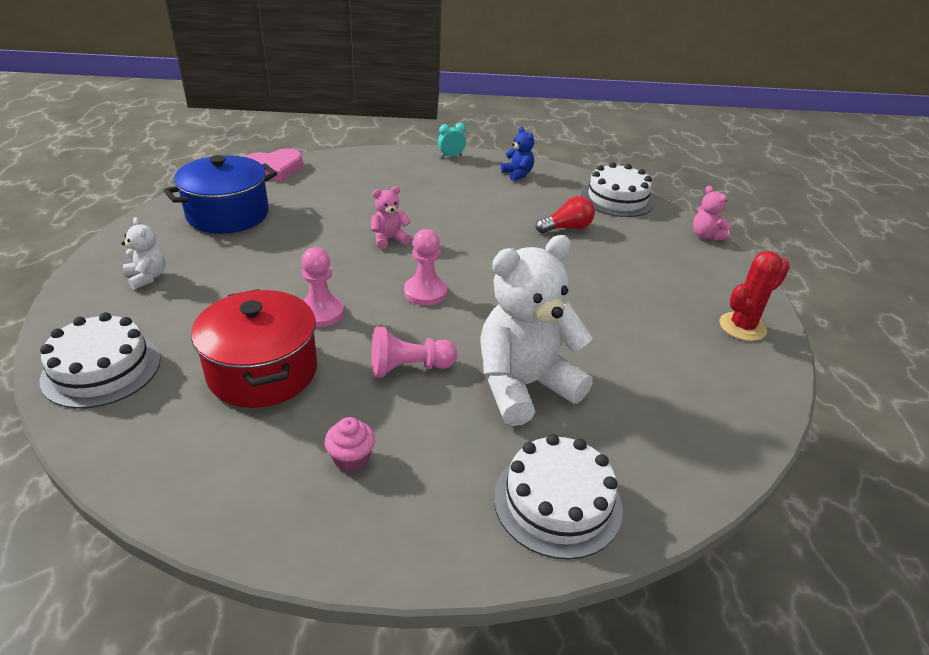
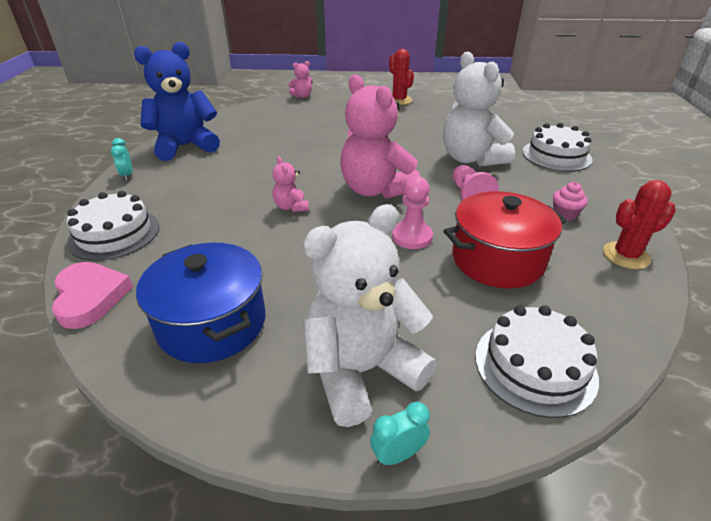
camera: 85 degrees left, 0 degrees up
white teddy bear [121,217,165,290] -> white teddy bear [303,204,436,427], size x2.23
pink pawn [404,229,447,306] -> pink teddy bear [340,74,421,199]
blue teddy bear [501,127,534,181] -> blue teddy bear [134,42,220,161], size x2.23
red light bulb [536,196,595,233] -> none
white cake [581,162,655,217] -> white cake moved to [67,191,159,261]
none -> turquoise clock [370,402,430,466]
none -> red cactus [603,180,676,269]

